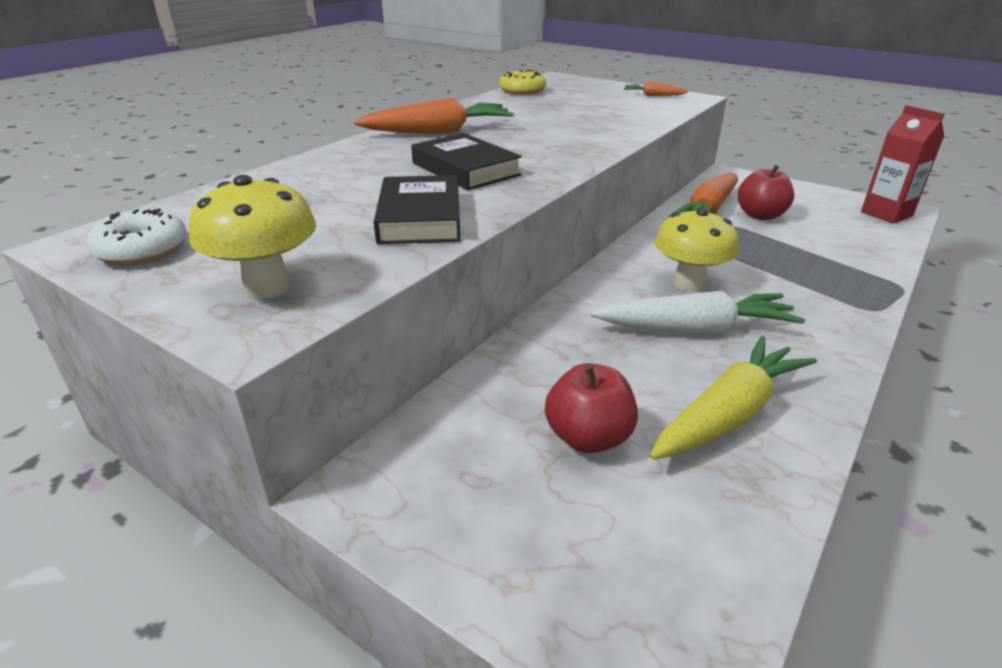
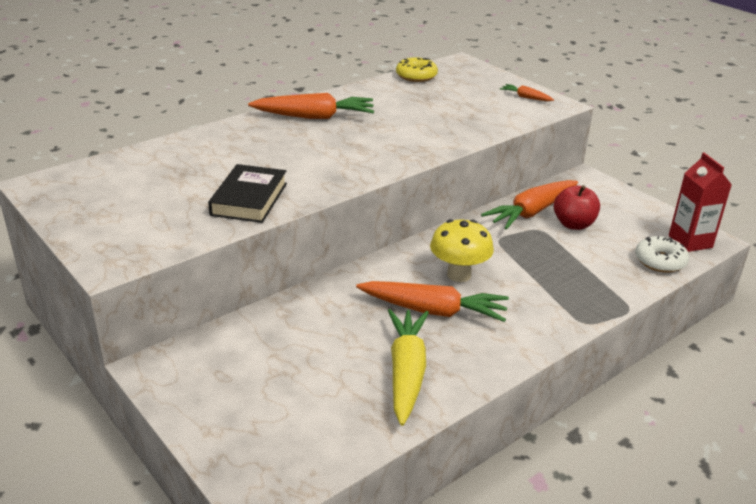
camera: 15 degrees right, 0 degrees up
white donut [86,208,187,265] -> white donut moved to [635,236,689,273]
yellow mushroom [189,175,316,299] -> none
black book [411,133,522,190] -> none
red apple [545,363,638,453] -> none
white carrot [590,290,805,334] -> orange carrot [356,281,509,322]
yellow carrot [650,336,817,460] -> yellow carrot turned 60 degrees counterclockwise [388,309,429,426]

